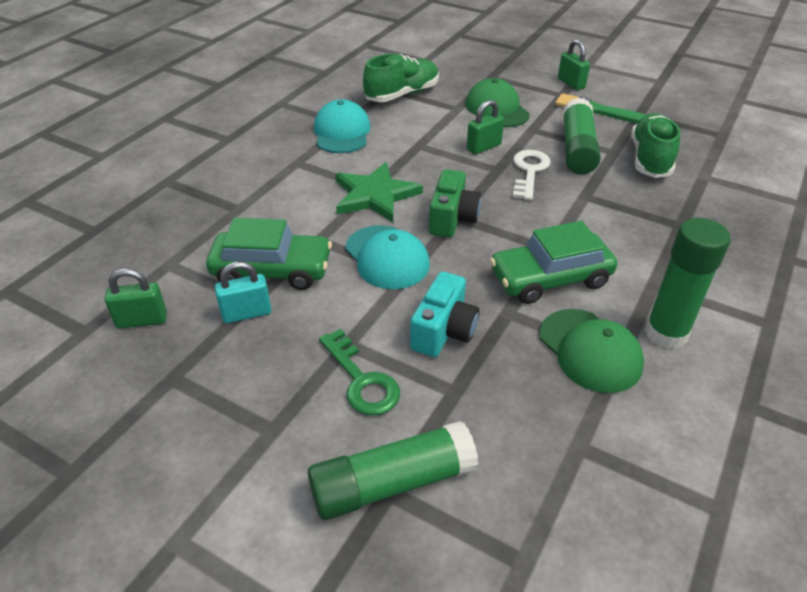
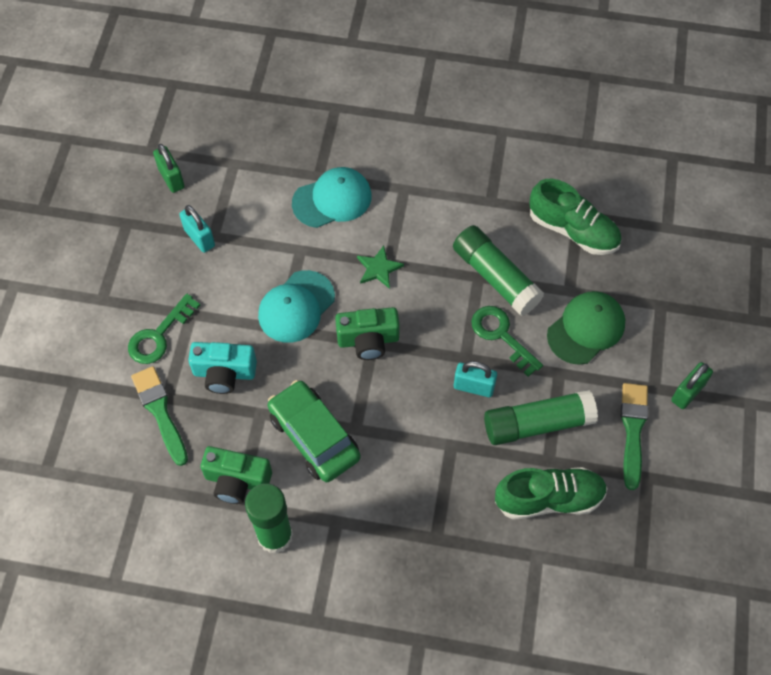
camera: 70 degrees right, 20 degrees up
green car [206,218,332,290] -> none
green glue stick [308,421,478,520] -> green glue stick moved to [453,225,544,316]
turquoise cap [314,99,371,153] -> turquoise cap moved to [292,167,372,228]
green star [336,162,423,222] -> green star [357,245,404,289], size x0.56
green padlock [467,100,504,154] -> green key [471,306,543,377]
white key [513,150,551,200] -> turquoise padlock [454,361,497,397]
green cap [539,309,644,393] -> green camera [200,446,272,504]
none -> green brush [131,366,188,466]

